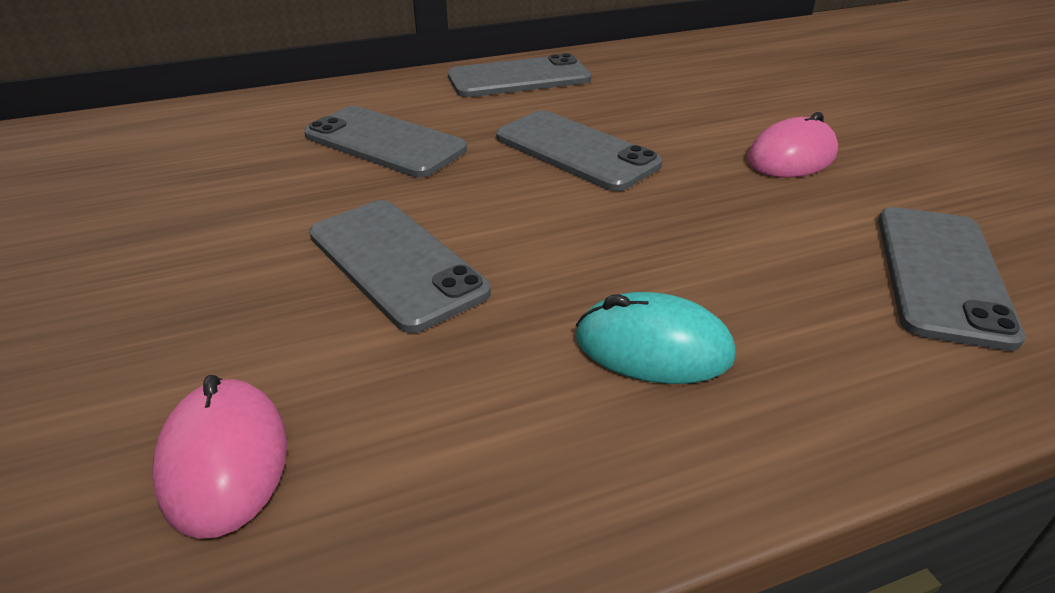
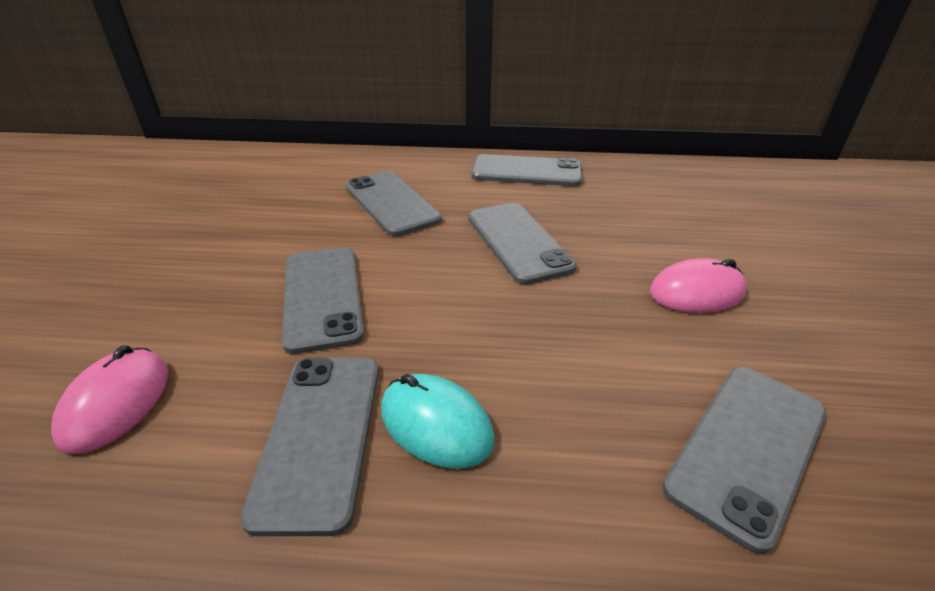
camera: 25 degrees right, 0 degrees up
none -> grey phone [240,357,379,536]

